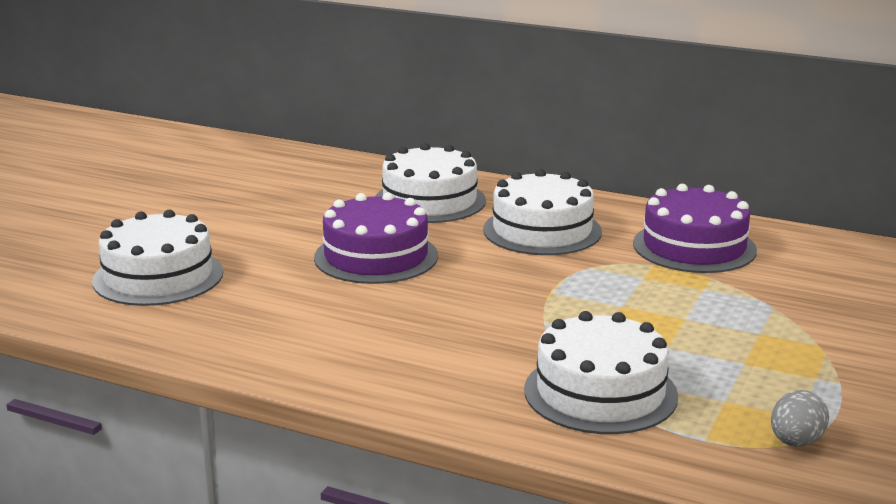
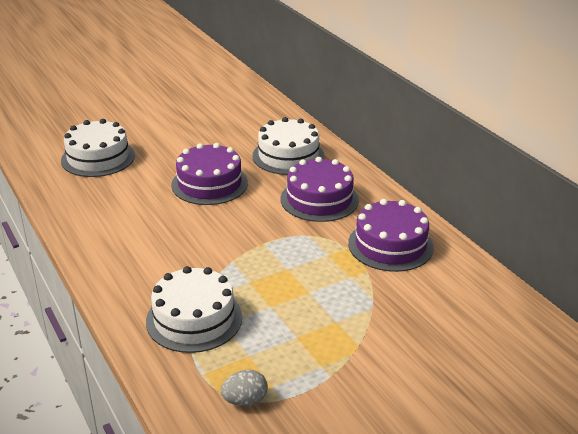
camera: 35 degrees right, 10 degrees up
white cake [483,169,602,255] -> purple cake [281,157,359,222]

